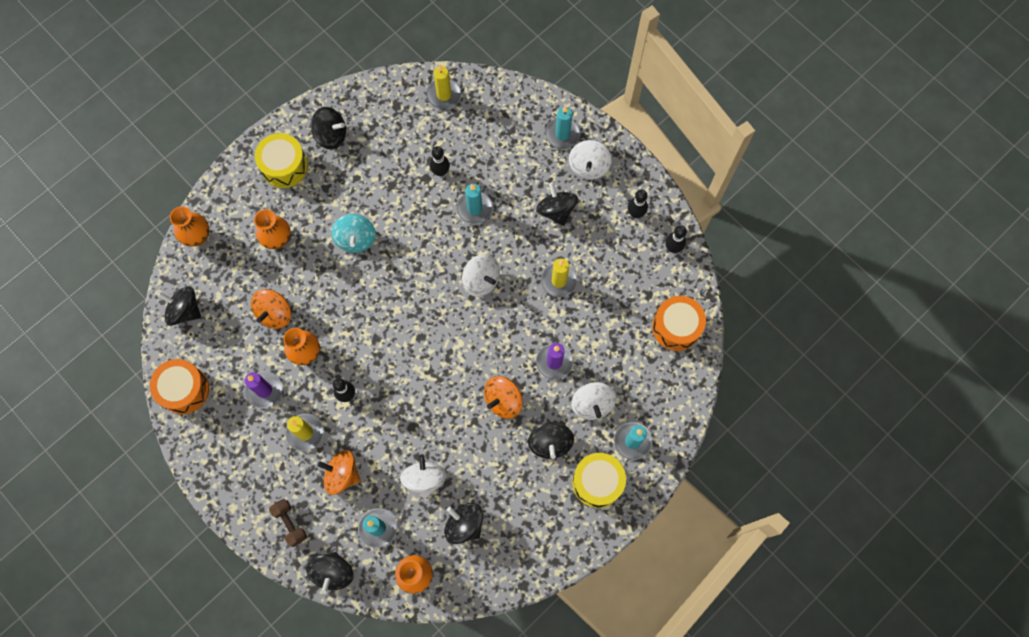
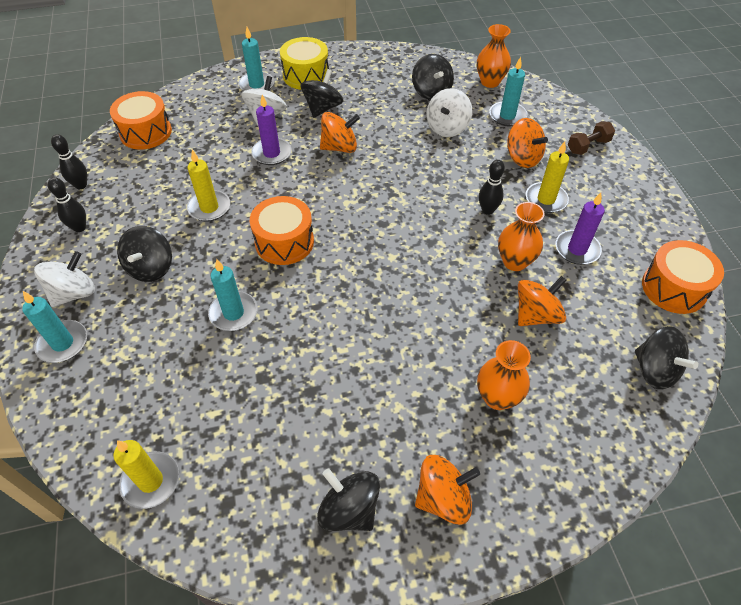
camera: 150 degrees left, 20 degrees down
orange vase [170,206,209,247] -> none
yellow drum [255,133,308,188] -> orange spinning top [415,455,480,525]
brown dumbbell [269,499,307,547] -> brown dumbbell turned 60 degrees clockwise [568,121,615,155]
black spinning top [306,552,354,594] -> none
turquoise spinning top [331,214,376,253] -> none
black bowling pin [430,146,450,176] -> none
white spinning top [462,254,500,297] -> orange drum [250,196,314,265]

